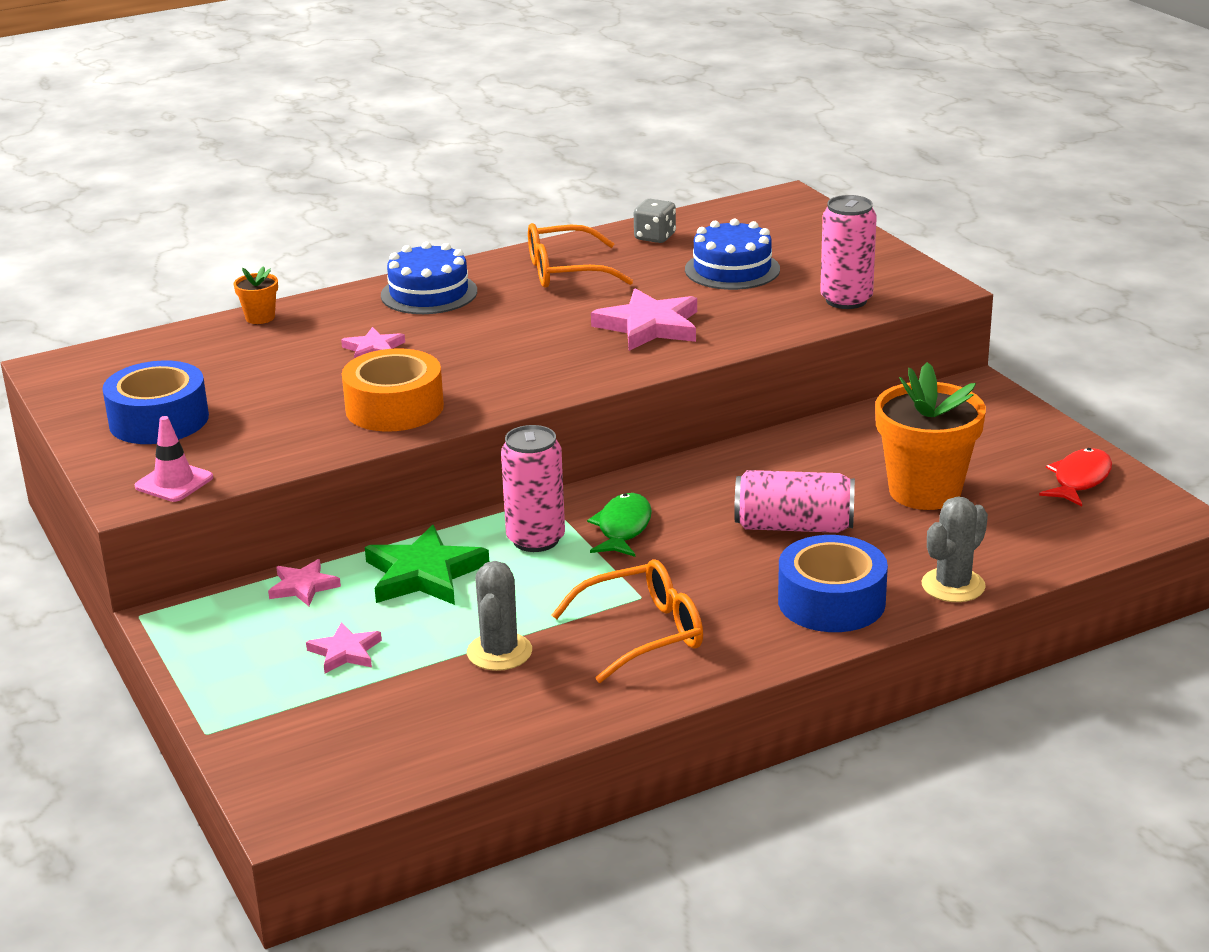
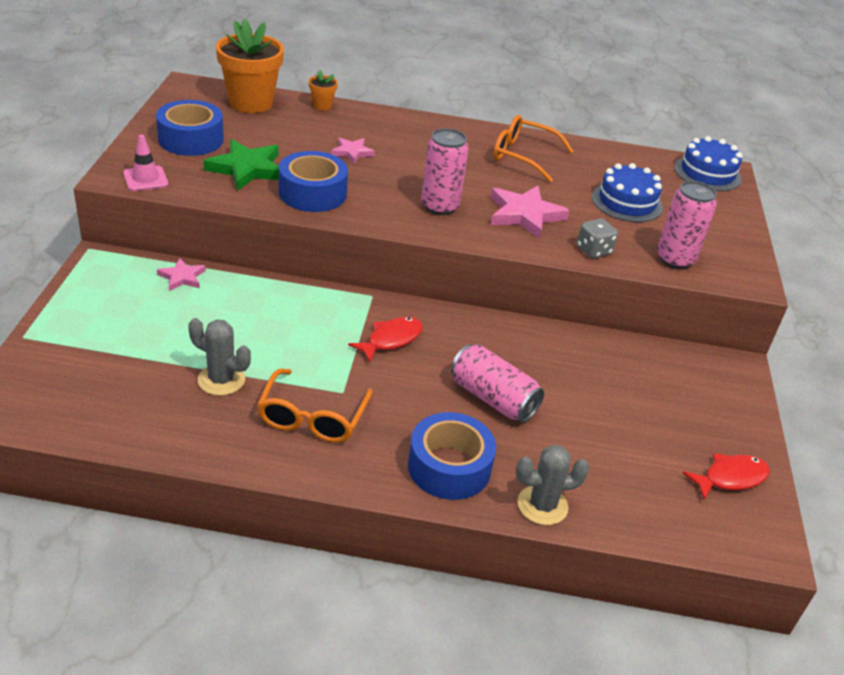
camera: 30 degrees right, 10 degrees up
pink star [306,622,382,673] -> none
orange tape [342,348,444,432] -> blue tape [279,151,348,212]
green star [365,525,489,605] -> green star moved to [204,139,279,191]
blue cake [381,242,477,314] -> blue cake moved to [674,136,743,191]
grey cactus [467,561,532,671] -> grey cactus turned 75 degrees clockwise [188,318,251,396]
pink can [501,425,565,552] -> pink can moved to [421,128,469,215]
orange glasses [552,559,703,683] -> orange glasses turned 90 degrees clockwise [257,369,372,443]
green fish [587,493,652,557] -> red fish [348,317,423,363]
grey dice [634,199,676,243] -> grey dice moved to [577,218,618,258]
orange flower pot [875,362,986,510] -> orange flower pot moved to [216,18,284,113]

